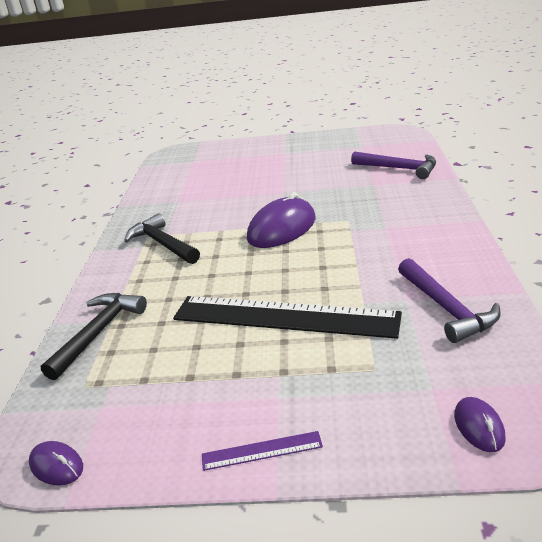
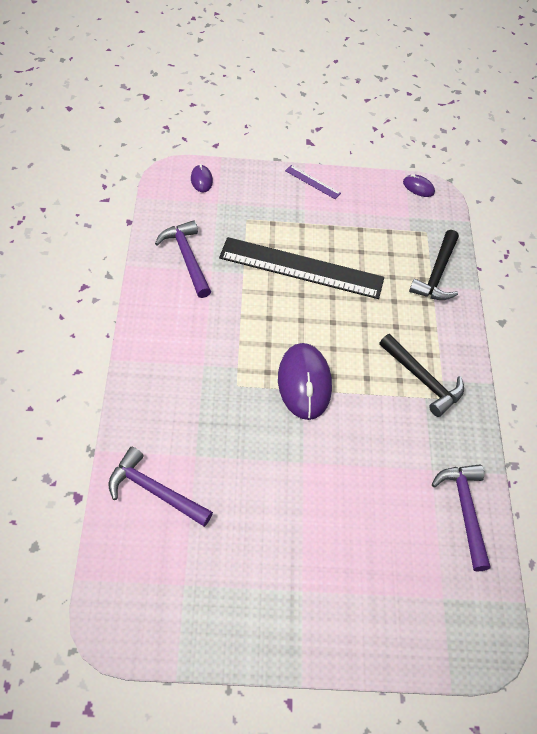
camera: 170 degrees right, 25 degrees up
purple ruler [202,431,323,471] -> purple ruler turned 45 degrees clockwise [285,165,341,199]
purple mouse [247,192,316,248] -> purple mouse turned 45 degrees counterclockwise [278,343,332,420]
none -> purple hammer [432,464,491,571]

